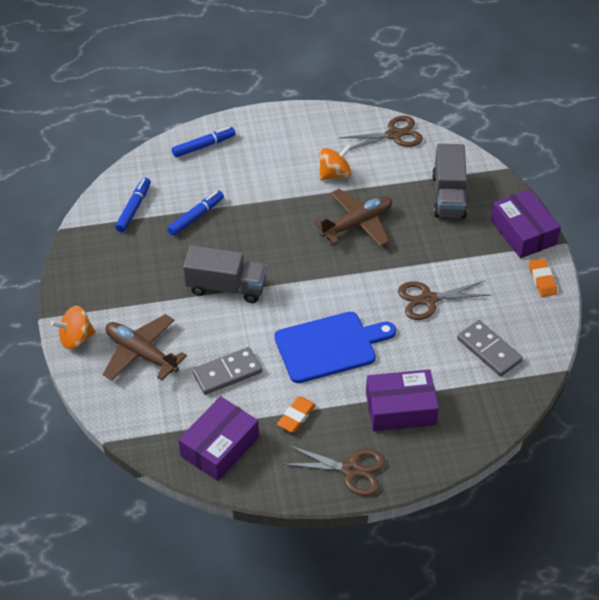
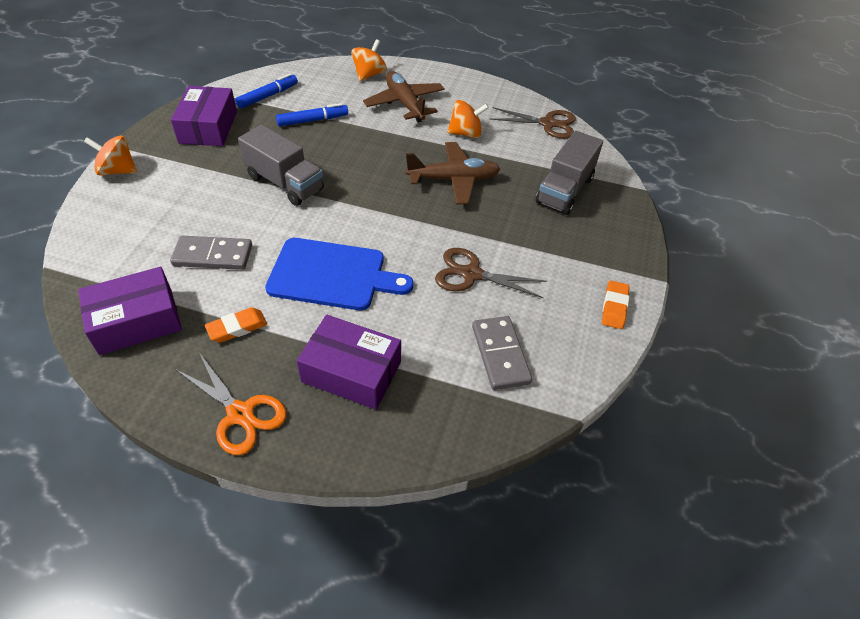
camera: 25 degrees right, 0 degrees up
brown plane [103,314,187,381] -> brown plane moved to [363,71,445,122]
blue marker [172,127,236,158] -> orange spinning top [351,39,387,81]
brown scissors [282,445,385,496] -> orange scissors [175,354,287,455]
purple box [491,189,561,258] -> purple box moved to [171,86,237,146]

